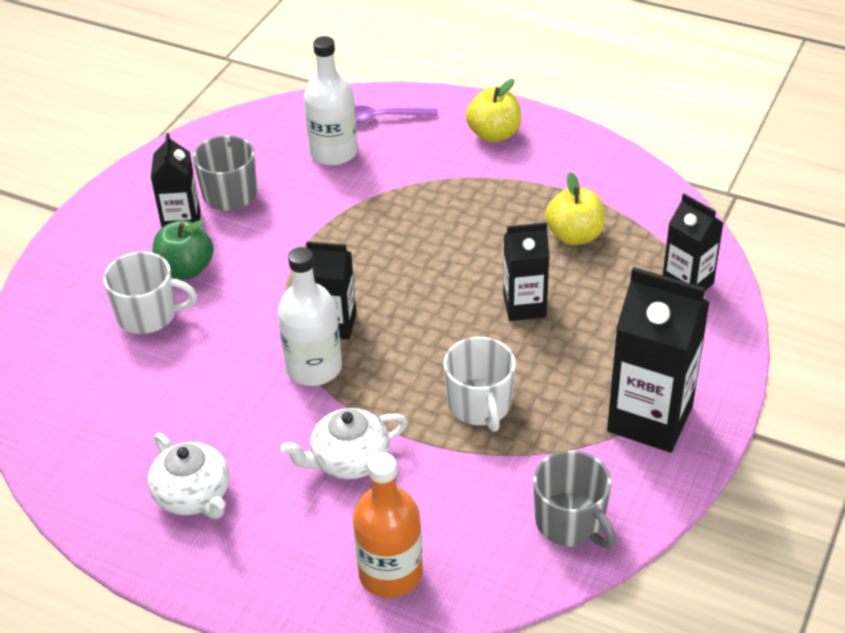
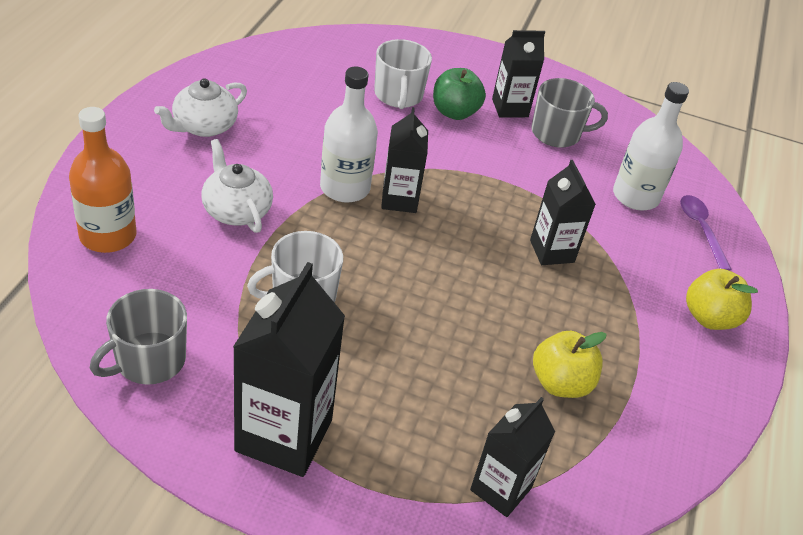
camera: 75 degrees right, 0 degrees up
black carton [503,222,549,321] -> black carton moved to [530,160,596,265]

